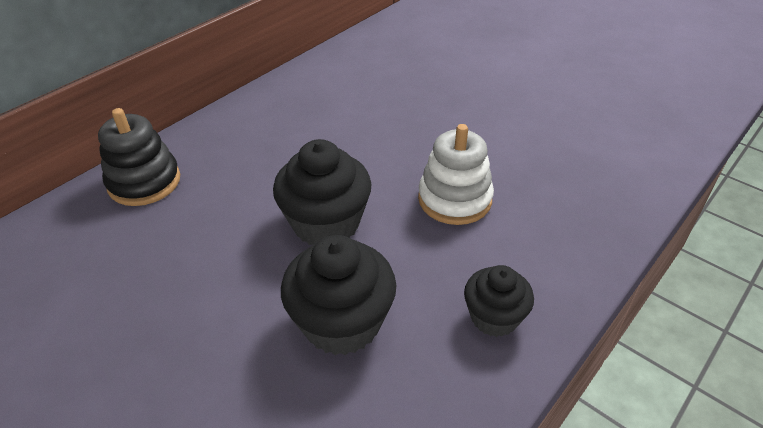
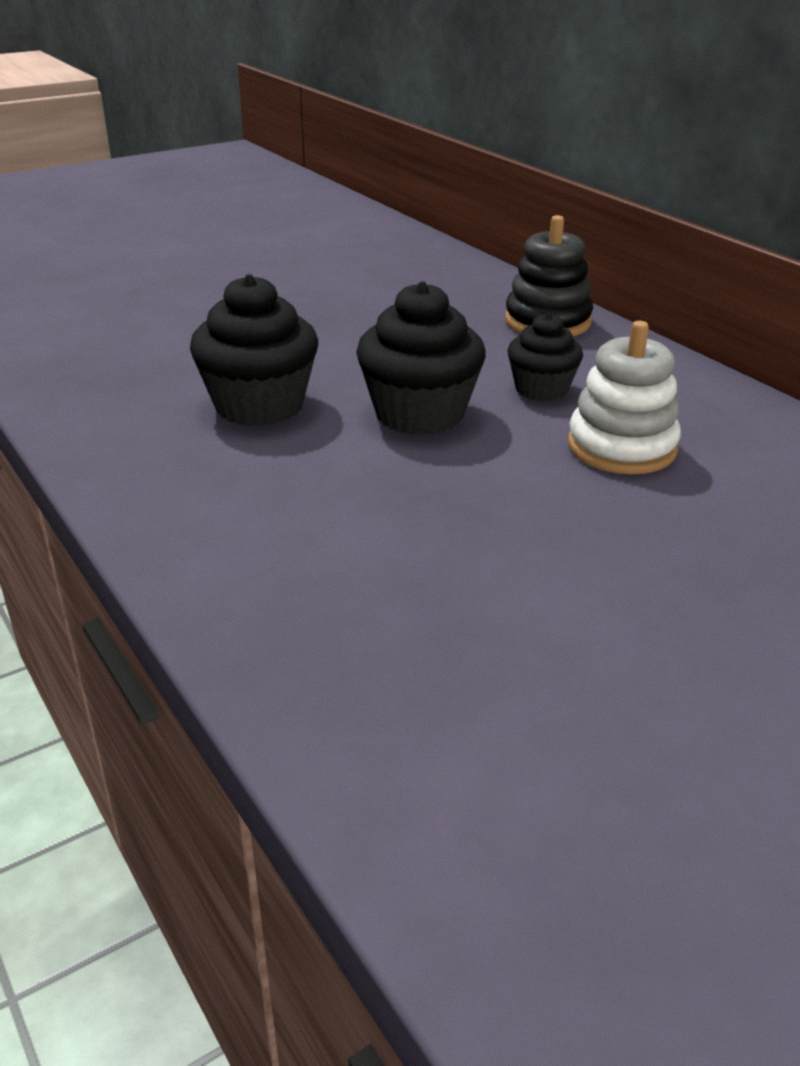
camera: 105 degrees right, 10 degrees down
white stacking toy [418,124,494,225] -> white stacking toy moved to [568,321,681,474]
black cupcake [464,265,534,337] -> black cupcake moved to [508,312,583,401]

